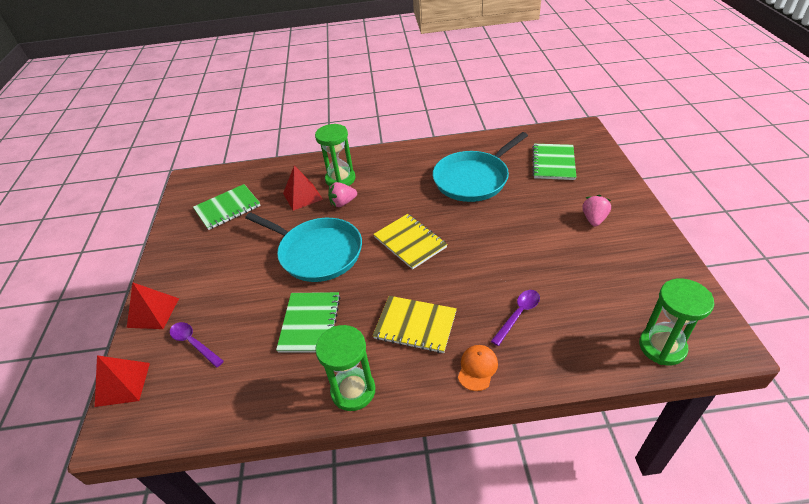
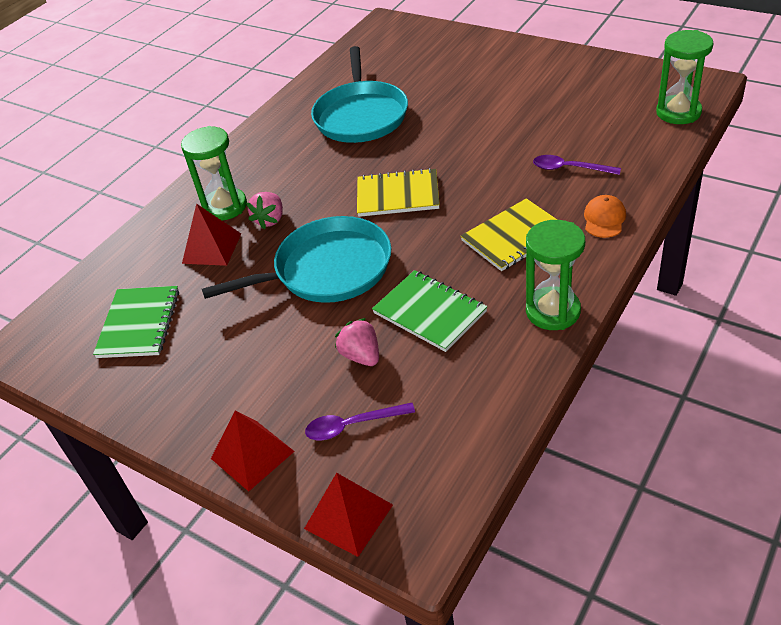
camera: 50 degrees left, 0 degrees up
orange cap [458,345,498,391] -> orange cap turned 45 degrees clockwise [584,195,626,238]
purple spoon [491,290,540,346] -> purple spoon turned 60 degrees counterclockwise [533,155,621,175]
green notebook [532,144,576,180] -> none
pink strawberry [582,195,611,226] -> pink strawberry moved to [335,318,379,366]

